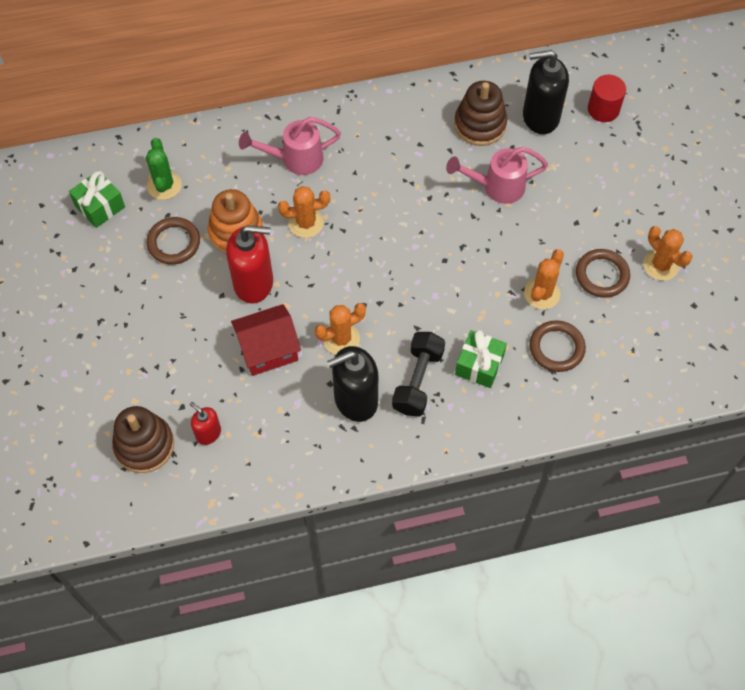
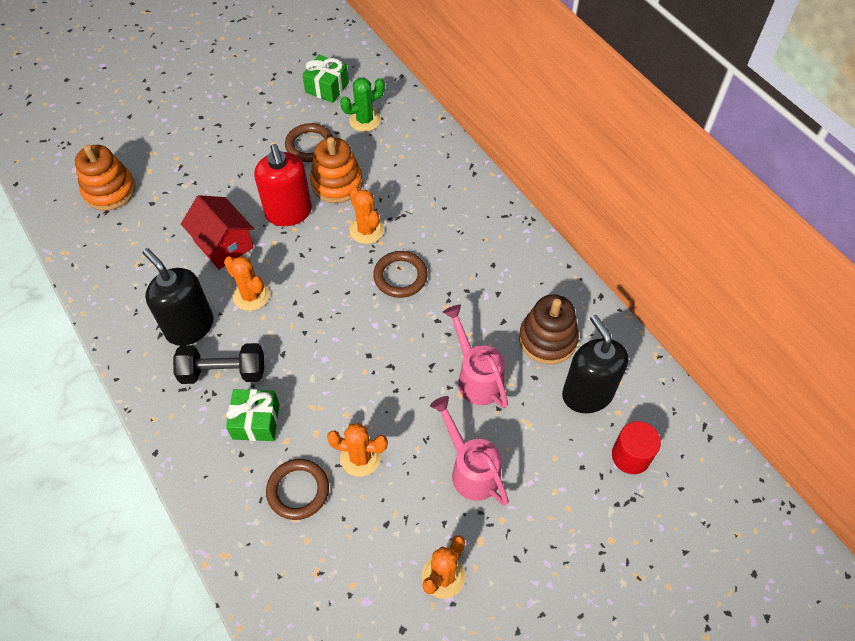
camera: 70 degrees right, 5 degrees down
brown stacking toy [112,406,174,473] -> orange stacking toy [75,145,136,211]
red soap dispenser [190,402,221,445] -> none
pink watering can [239,117,341,175] -> pink watering can moved to [430,396,509,505]
brown ring [576,249,630,298] -> brown ring moved to [373,251,428,298]

